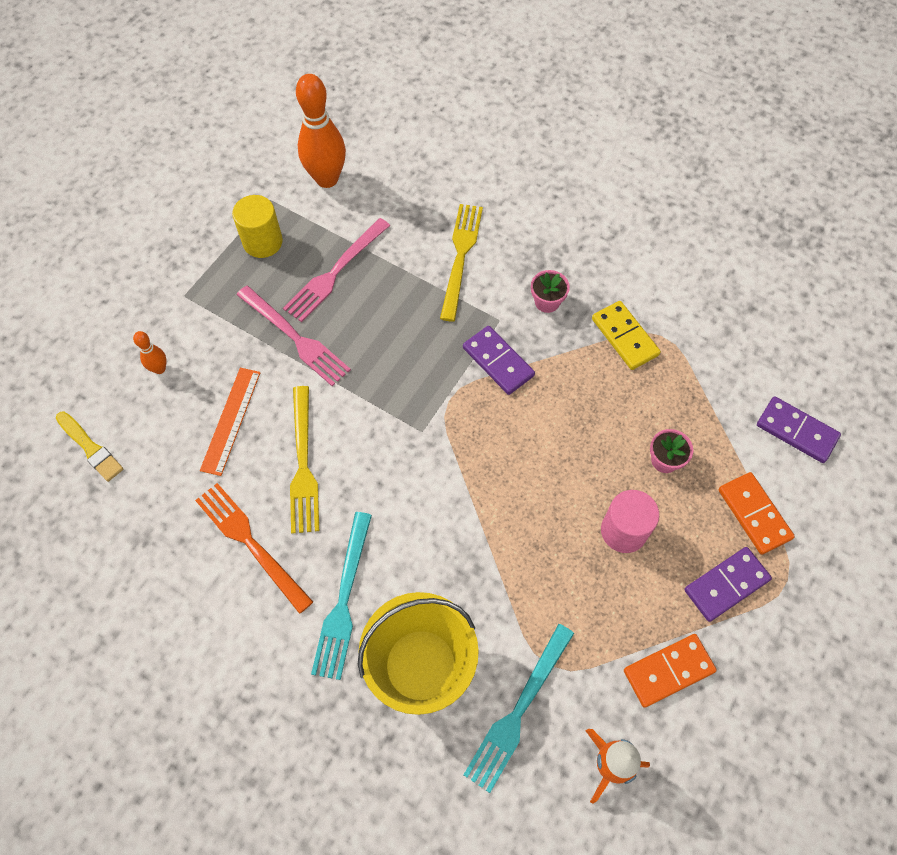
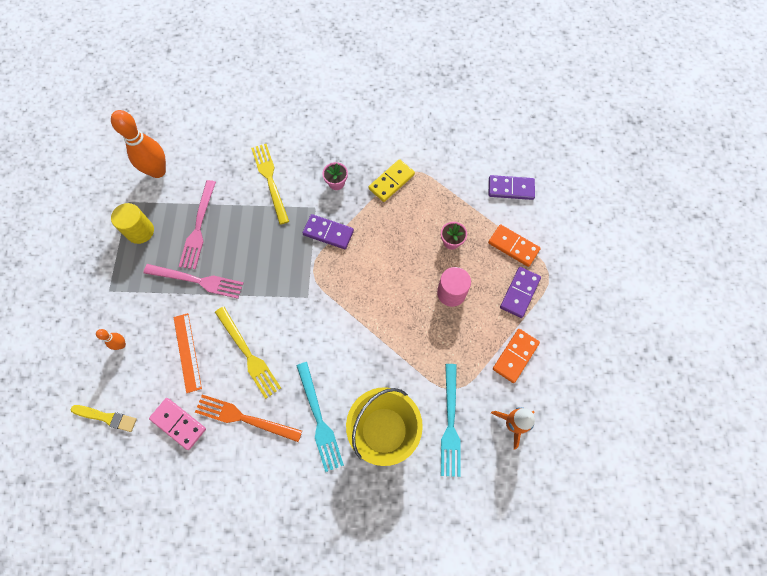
camera: 30 degrees left, 5 degrees up
yellow domino [592,301,661,370] -> yellow domino turned 75 degrees counterclockwise [368,159,415,202]
none -> pink domino [149,398,206,450]

